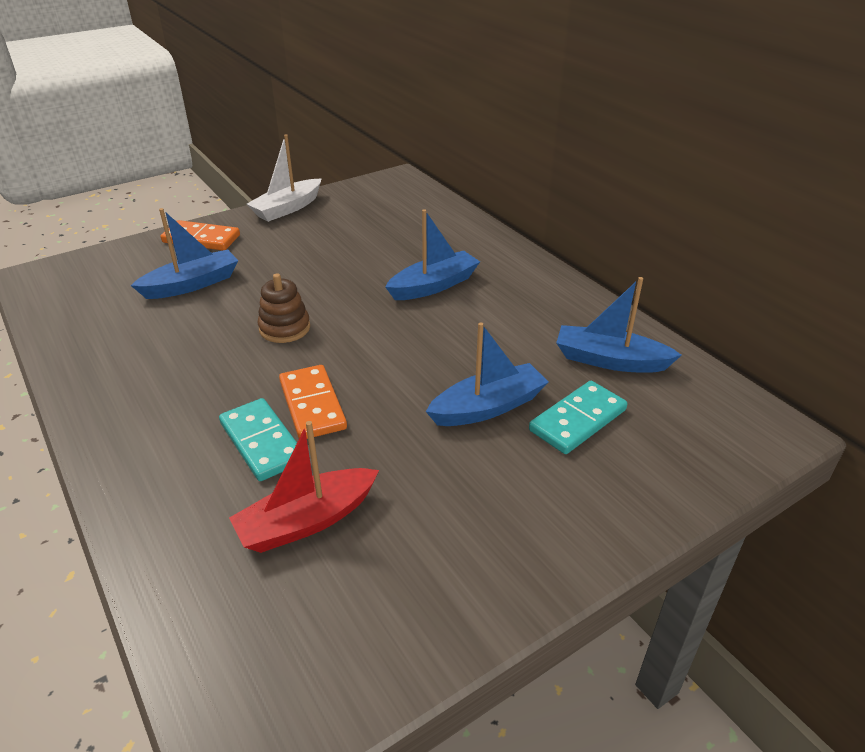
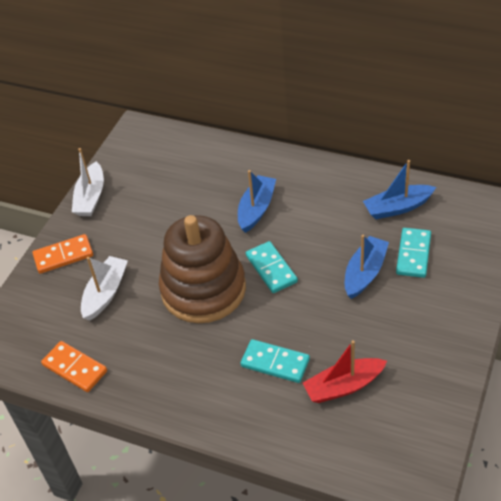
camera: 30 degrees left, 10 degrees up
blue boat [131,208,238,299] -> white boat [81,256,128,321]
red boat [229,421,379,553] -> red boat turned 45 degrees clockwise [303,340,387,403]
brown stacking toy [258,273,310,343] -> brown stacking toy [159,215,246,323], size x2.38
orange domino [279,365,347,439] -> orange domino moved to [41,341,107,392]
none -> turquoise domino [246,241,298,293]

